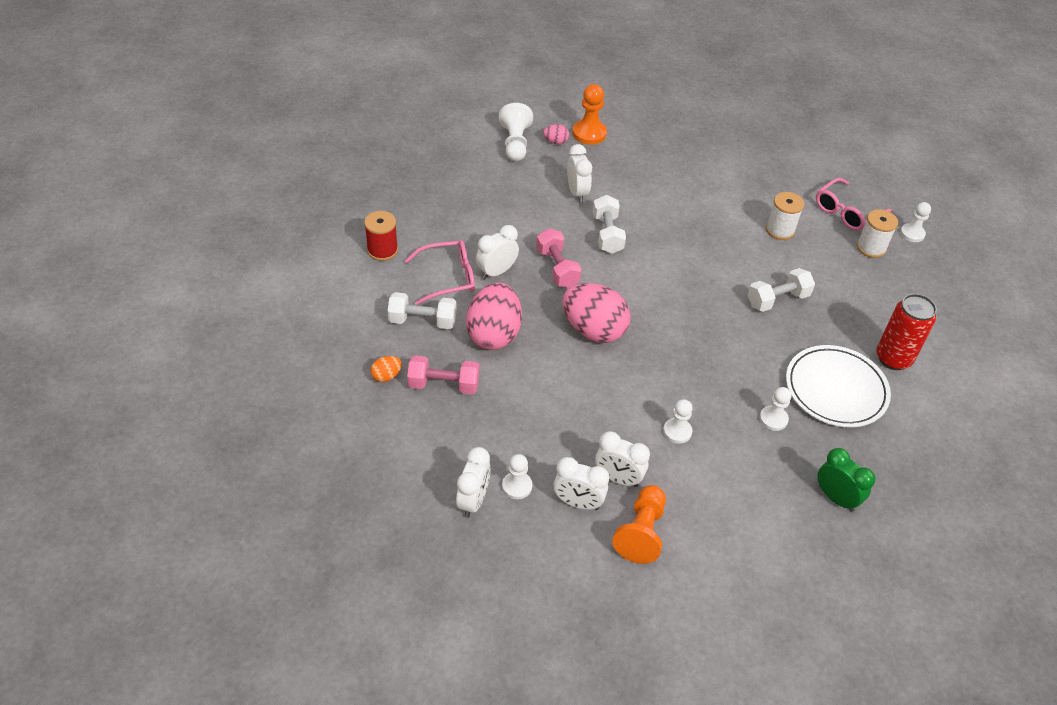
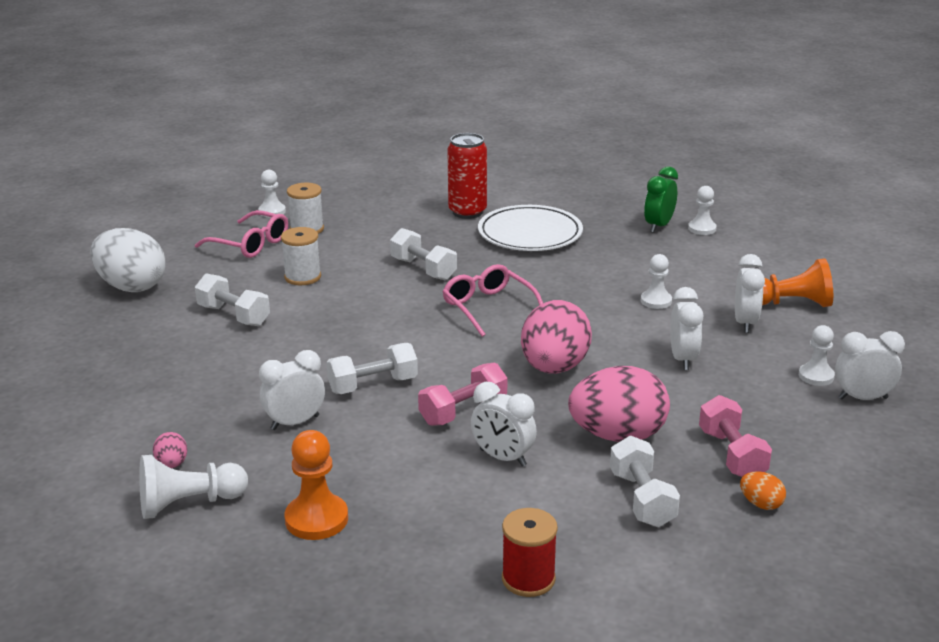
camera: 105 degrees left, 20 degrees down
pink glasses [405,240,475,305] -> pink glasses moved to [442,264,543,337]
white clock [553,457,609,510] -> white clock moved to [670,287,703,370]
orange pawn [573,84,607,145] -> orange pawn moved to [285,430,348,540]
white pawn [759,387,791,431] -> white pawn moved to [688,186,717,235]
none -> white egg [91,228,165,292]
none -> white dumbbell [195,273,270,326]

